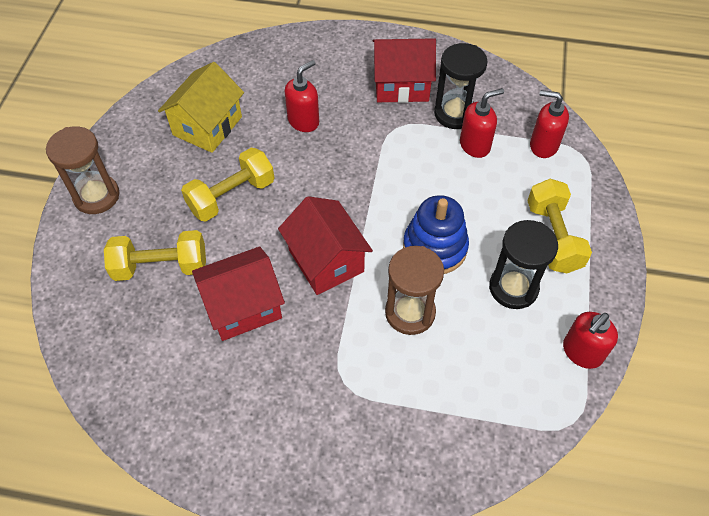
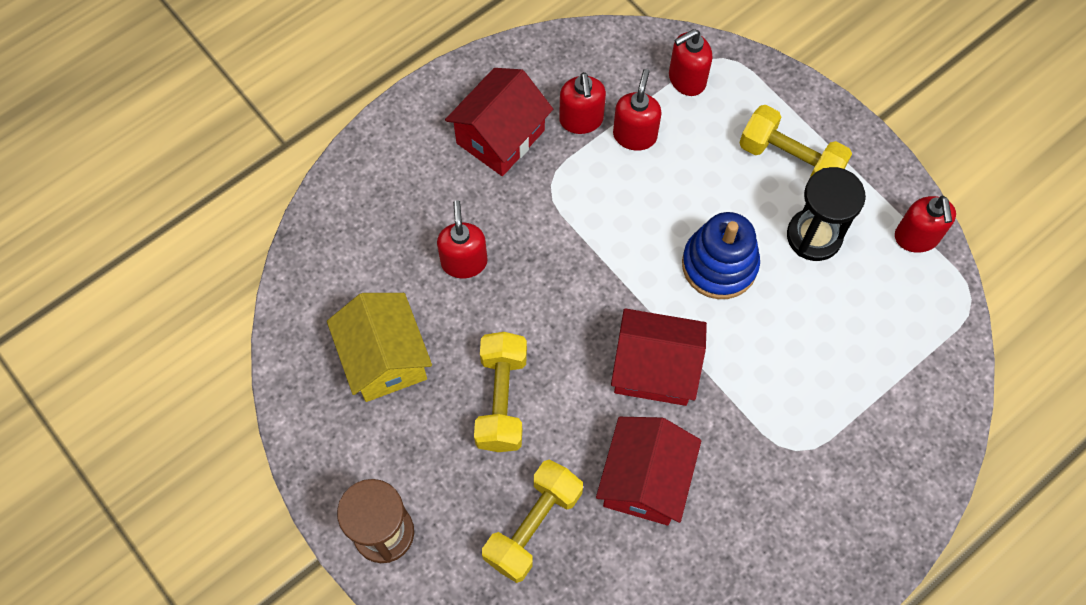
camera: 50 degrees left, 10 degrees up
brown hourglass [385,246,444,335] -> none
black hourglass [434,43,488,129] -> red soap dispenser [559,72,606,134]

